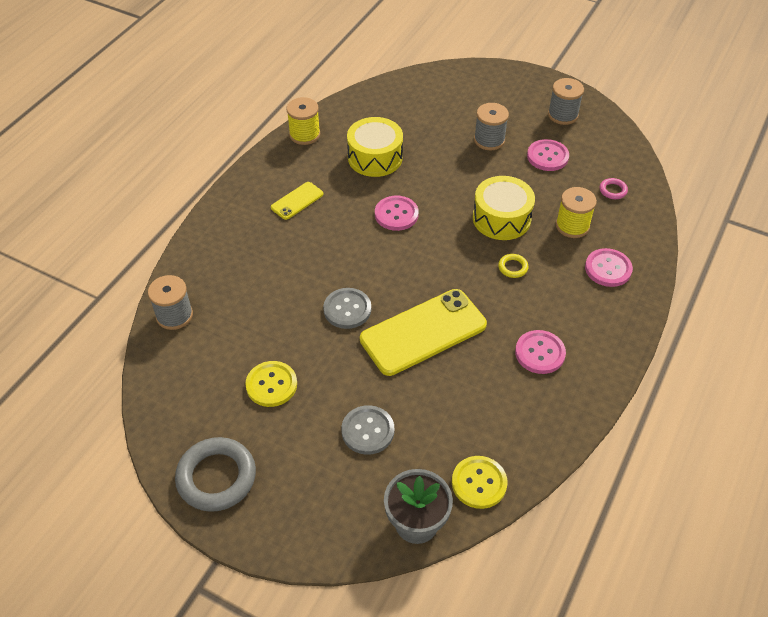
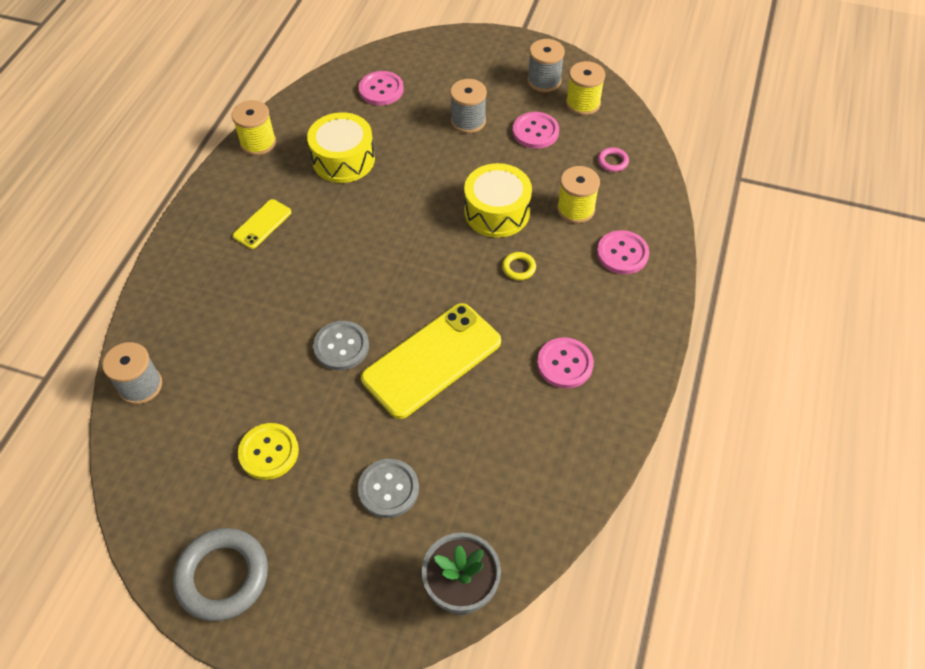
camera: 10 degrees left, 5 degrees up
pink button [375,196,419,231] -> pink button moved to [359,71,404,105]
yellow button [452,456,508,509] -> none
none -> yellow spool [566,61,605,115]

